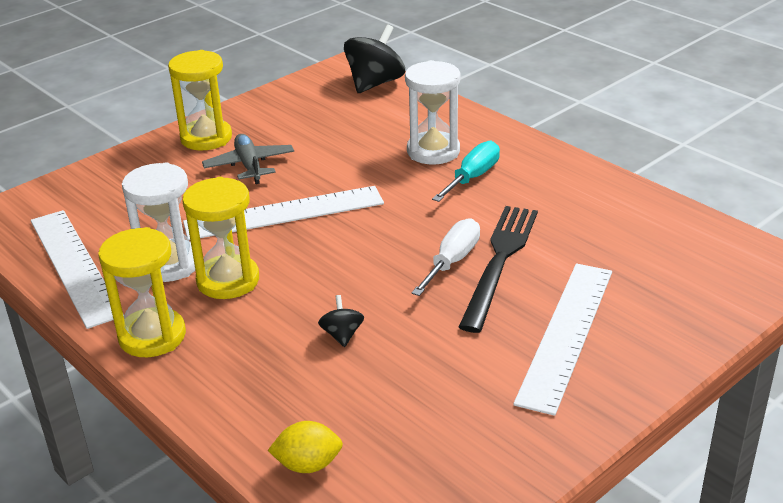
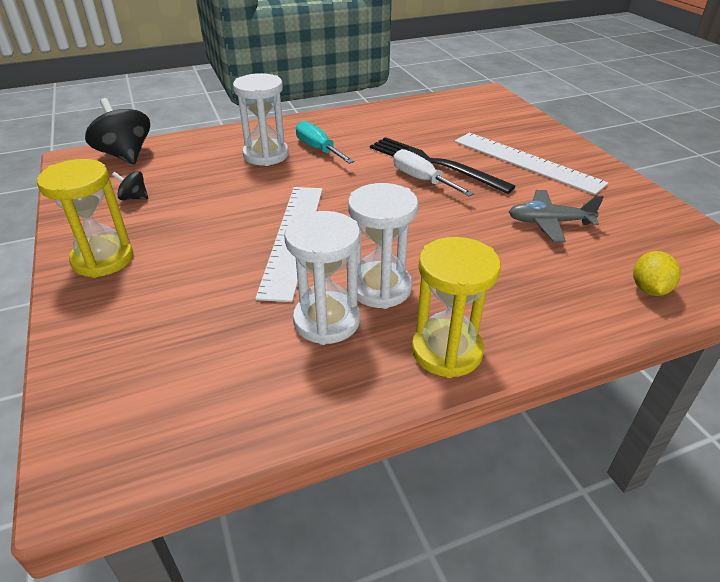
camera: 70 degrees left, 5 degrees up
white ruler [31,210,124,329] -> none
yellow hourglass [182,177,259,299] -> white hourglass [348,183,418,309]
grey plane [202,134,294,184] -> grey plane moved to [509,190,604,242]
black spinning top [318,295,364,347] -> black spinning top moved to [112,171,148,200]

